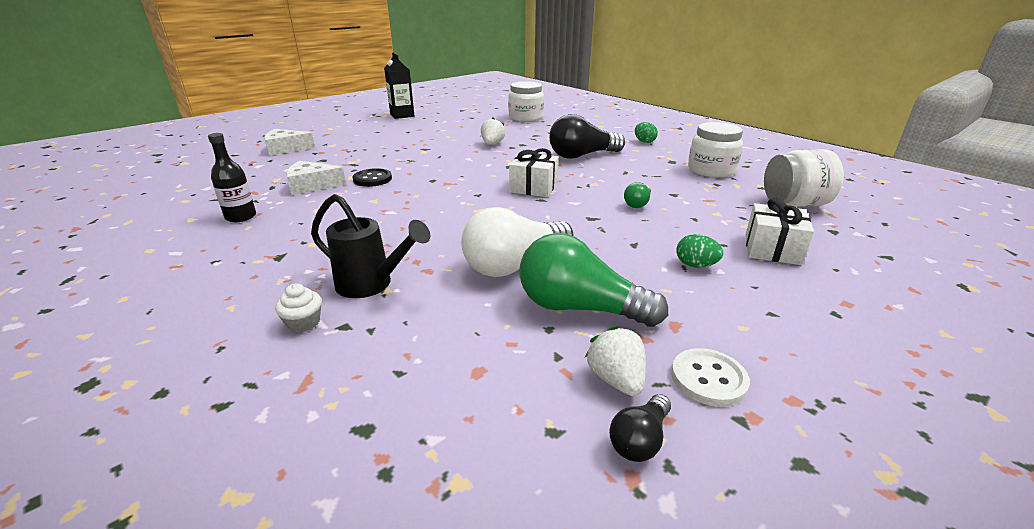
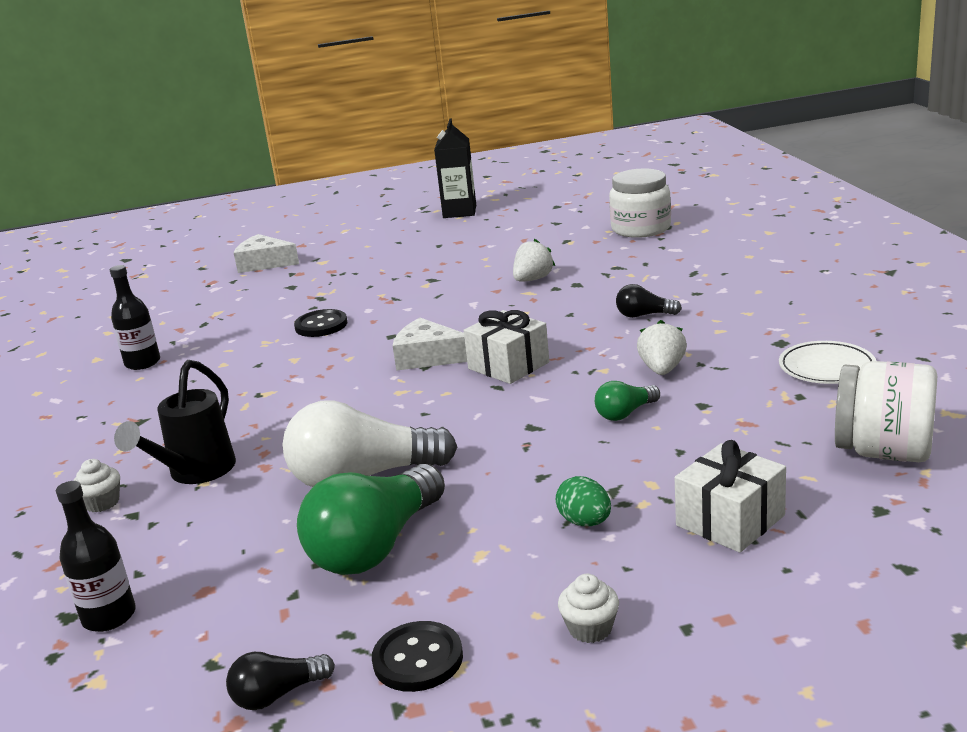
camera: 30 degrees right, 5 degrees down
white cheese [286,161,346,195] -> white cheese moved to [393,318,467,371]
black watering can [311,194,430,298] -> black watering can turned 60 degrees clockwise [114,360,236,484]
green light bulb [520,233,668,327] -> green light bulb turned 105 degrees counterclockwise [297,464,445,575]
black light bulb [549,114,625,159] -> black light bulb [616,284,682,318], size x0.48
white strawberry [585,326,646,396] -> white strawberry moved to [637,320,687,375]
green egg [635,122,658,143] -> none
white button [671,348,750,407] -> black button [372,621,463,692]
white jar [688,122,743,178] -> white plate [779,341,876,384]
none -> black bottle [56,481,136,632]
none -> white cupcake [558,574,619,643]

